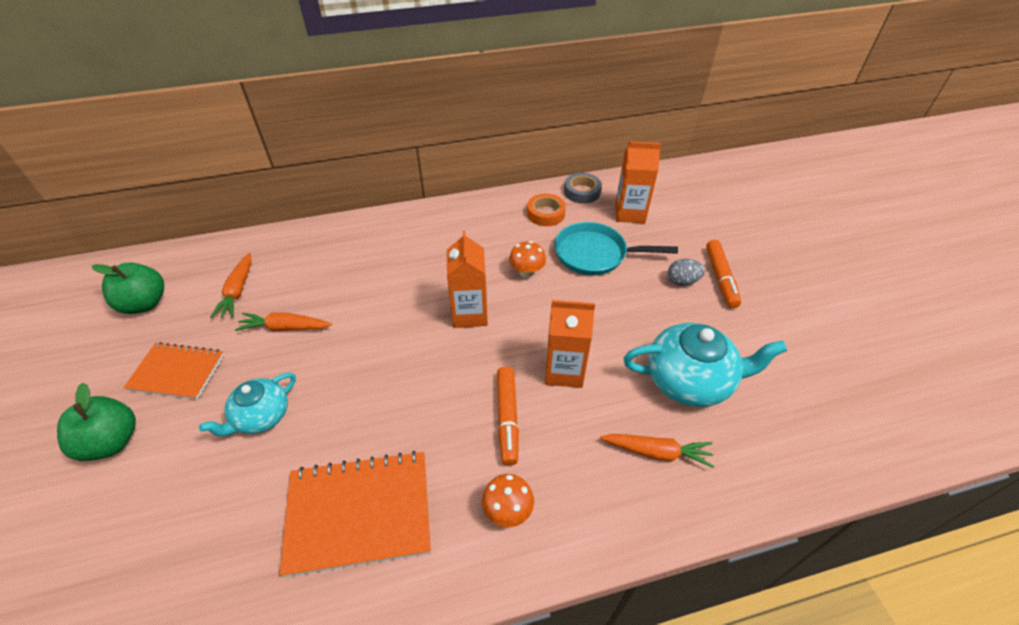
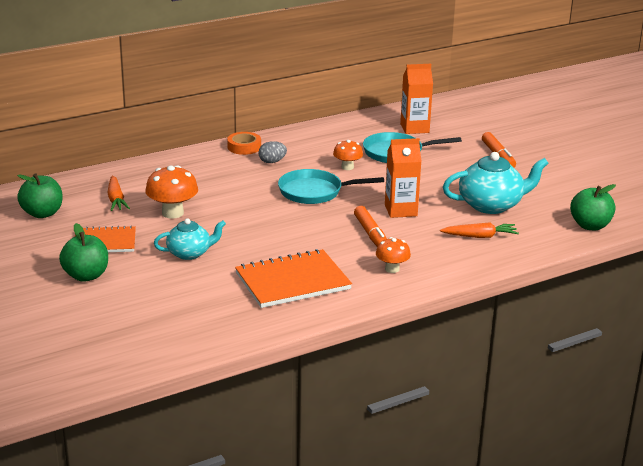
camera: 15 degrees left, 20 degrees down
turquoise teapot [199,373,296,436] -> turquoise teapot turned 135 degrees counterclockwise [154,218,226,260]
orange carrot [235,313,332,331] -> orange mushroom [145,165,198,219]
orange carton [447,230,488,328] -> turquoise pan [278,169,384,204]
orange tape [527,193,566,226] -> orange tape moved to [227,132,261,155]
grey tape [564,173,602,204] -> none
grey egg [668,259,705,286] -> grey egg moved to [258,141,287,163]
none -> green apple [570,184,616,230]

